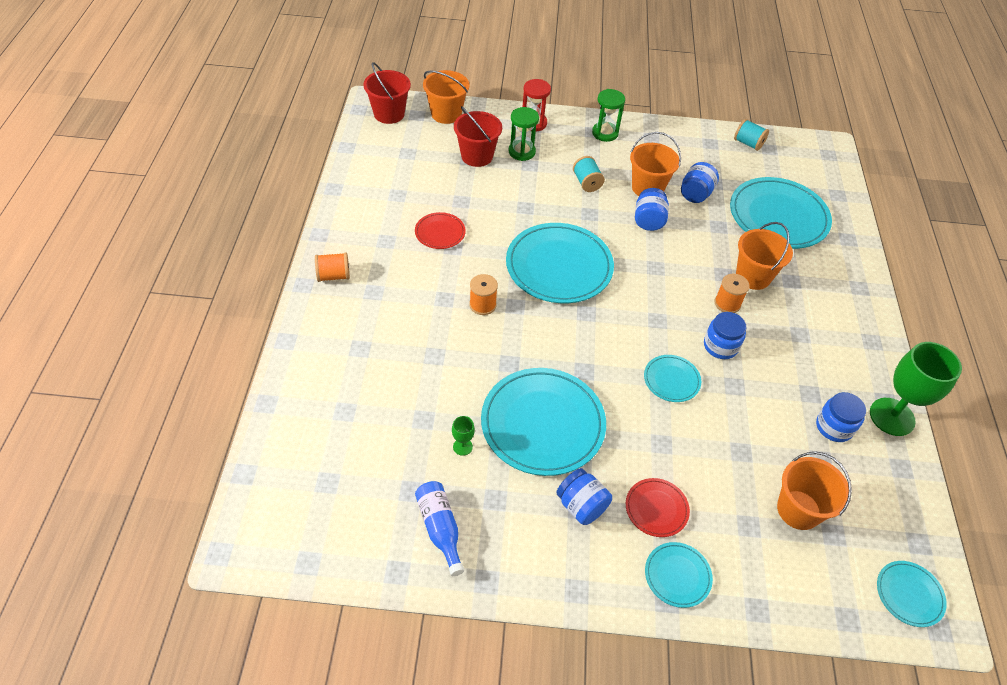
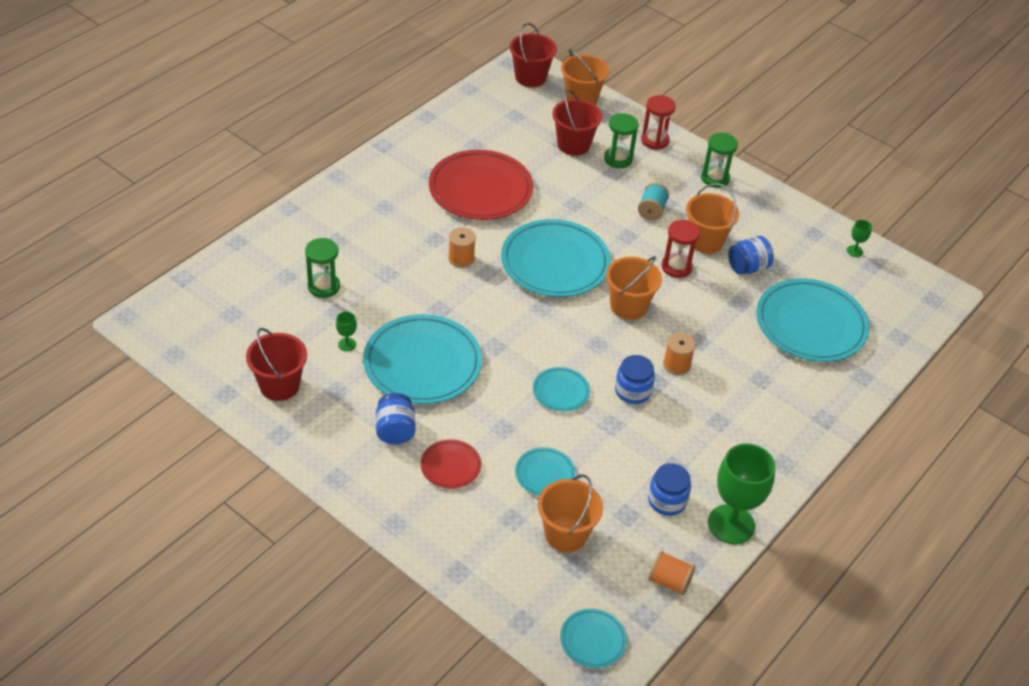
camera: 35 degrees right, 5 degrees down
orange spool [315,253,350,282] -> orange spool moved to [648,551,695,596]
red plate [415,212,466,249] -> red plate [429,150,533,220], size x2.08
blue bottle [415,481,464,576] -> red bucket [246,328,307,401]
blue jar [635,188,669,231] -> red hourglass [661,220,700,278]
turquoise plate [645,542,713,608] -> turquoise plate moved to [515,447,576,496]
turquoise spool [734,119,769,151] -> green goblet [847,220,872,257]
orange bucket [736,222,793,290] -> orange bucket moved to [606,256,662,320]
none -> green hourglass [305,238,340,298]

